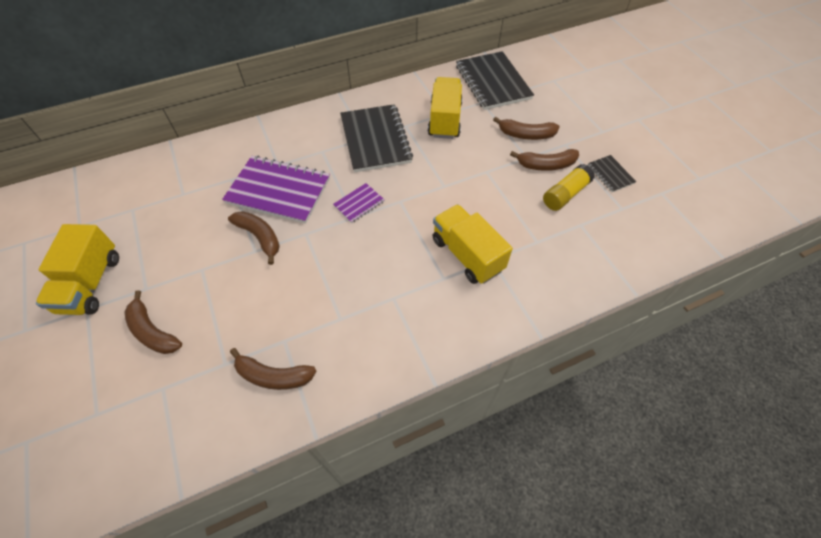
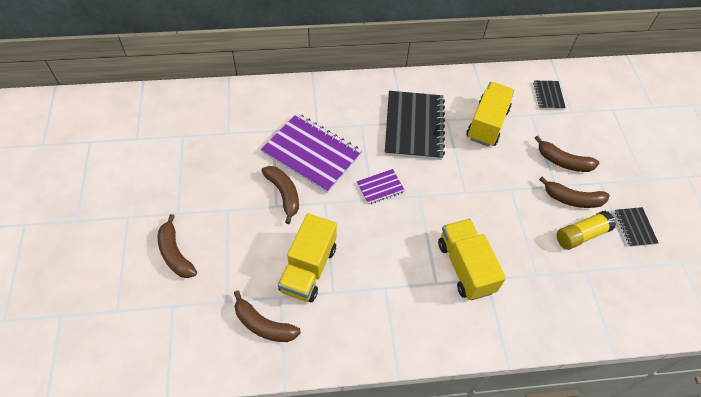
camera: 15 degrees right, 0 degrees up
yellow truck [36,224,119,315] -> yellow truck moved to [278,213,337,302]
black notebook [456,51,534,110] -> black notebook [533,81,566,109], size x0.47

